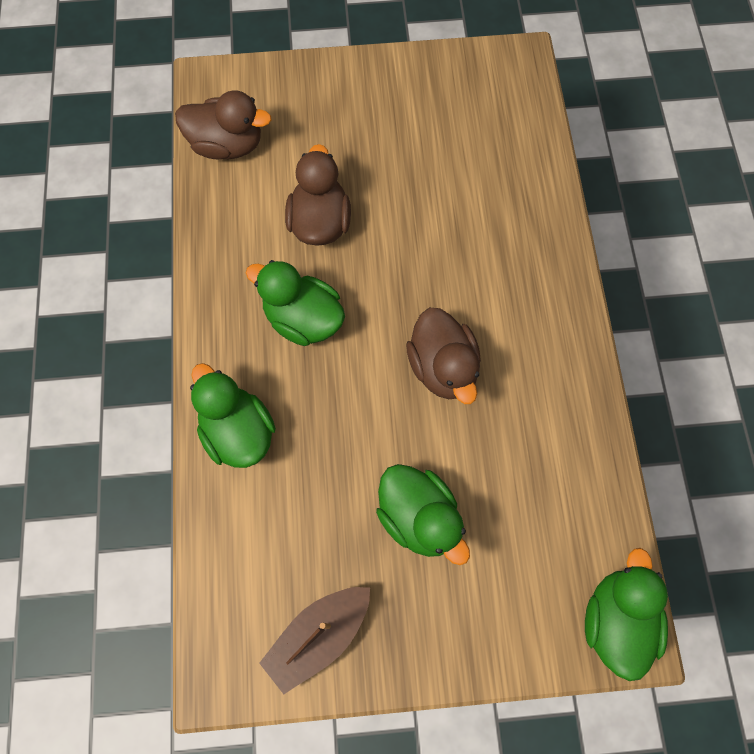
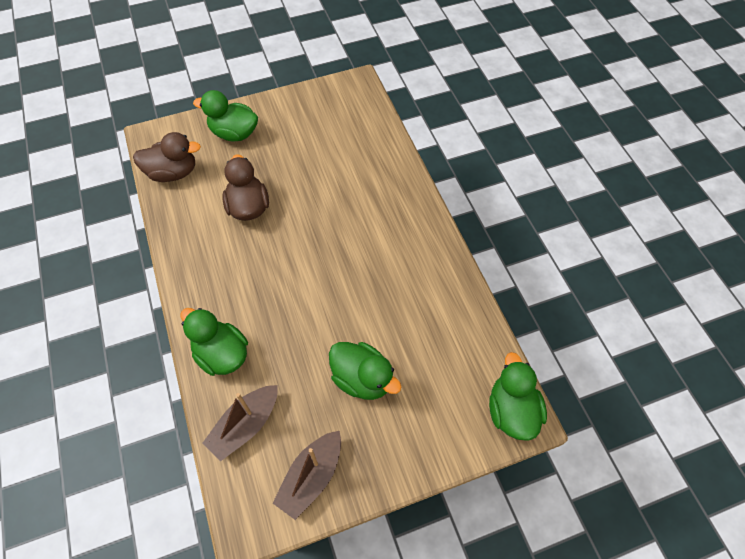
camera: 15 degrees left, 10 degrees down
green duck [246,260,345,346] -> green duck moved to [193,90,258,141]
brown duck [406,308,481,404] -> none
none -> brown boat [202,385,278,461]

